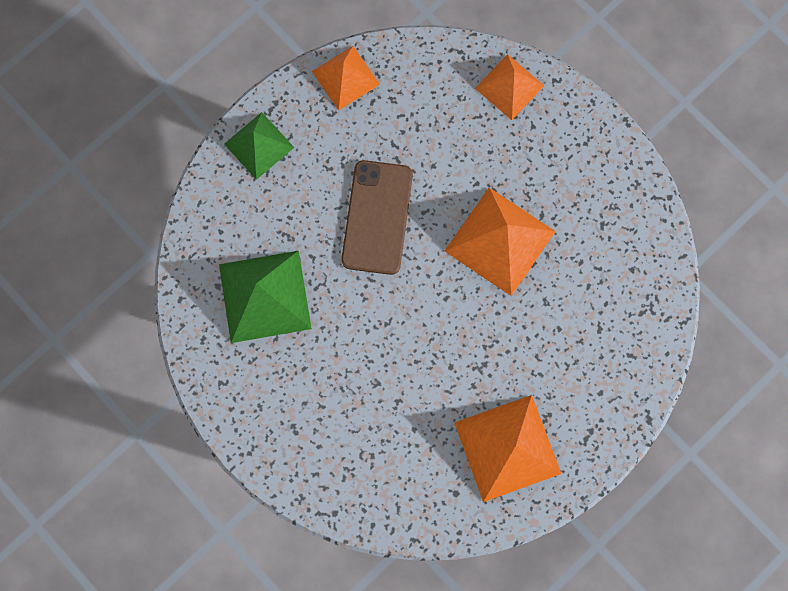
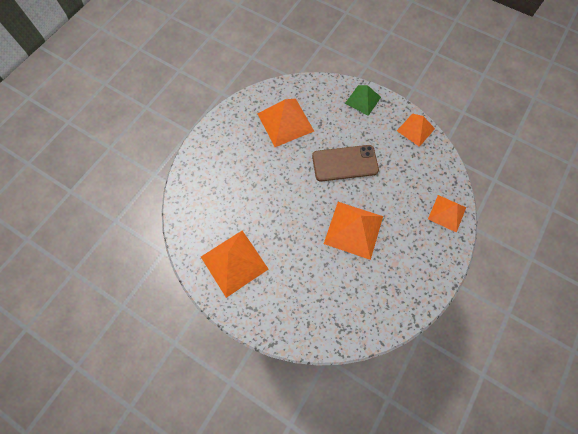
camera: 75 degrees right, 10 degrees down
green pyramid [219,251,312,343] -> orange pyramid [258,99,314,147]

